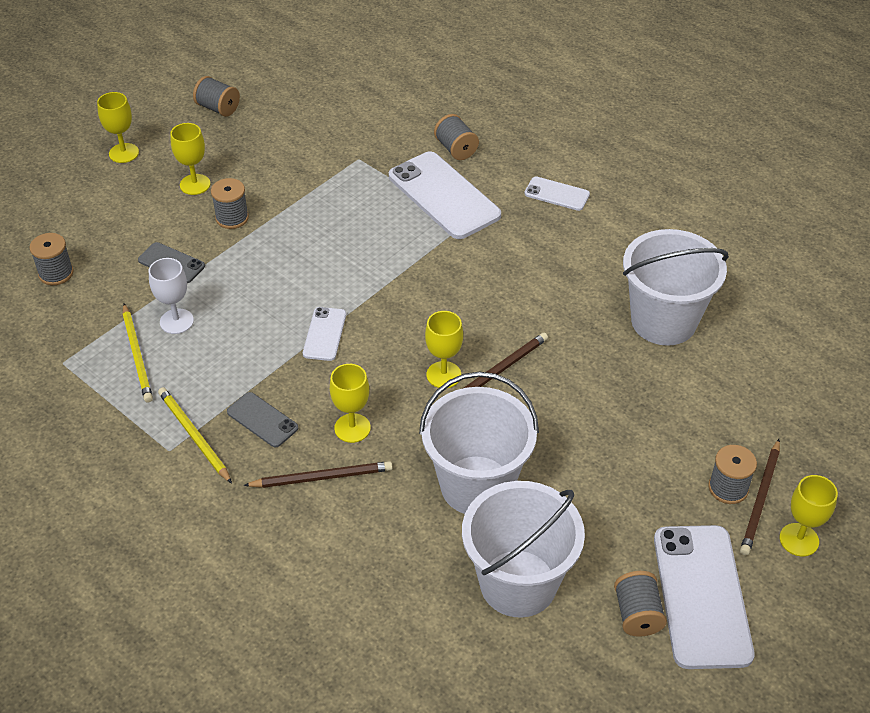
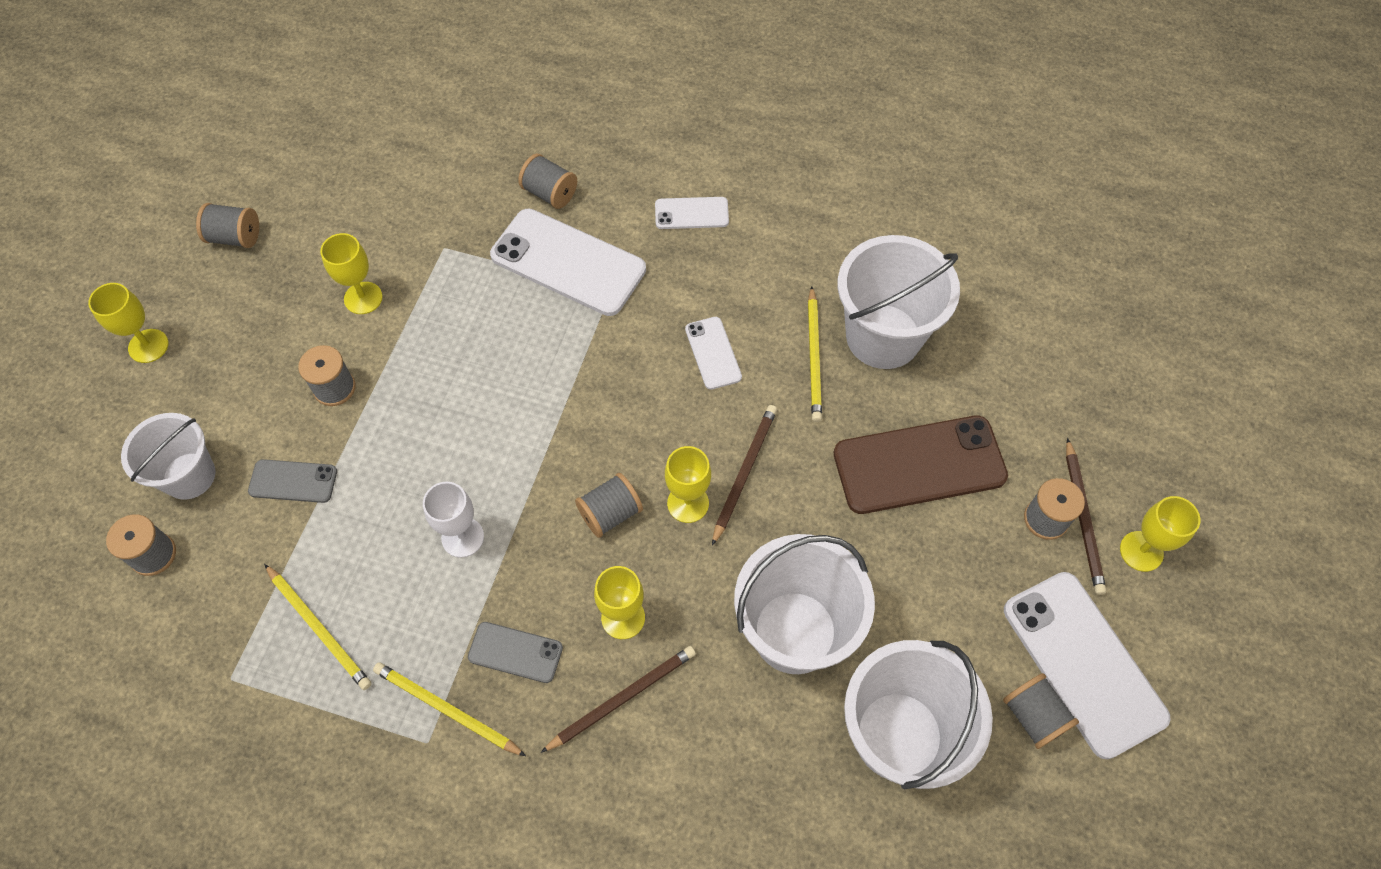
camera: 25 degrees left, 15 degrees up
white goblet [149,258,194,334] -> white goblet moved to [423,482,484,558]
yellow goblet [170,123,211,195] -> yellow goblet moved to [320,233,383,314]
white phone [303,307,346,361] -> white phone moved to [685,317,742,390]
none -> white bucket [121,413,216,500]
none -> grey spool [575,473,643,538]
none -> yellow pencil [808,286,822,422]
none -> brown phone [834,416,1008,514]

